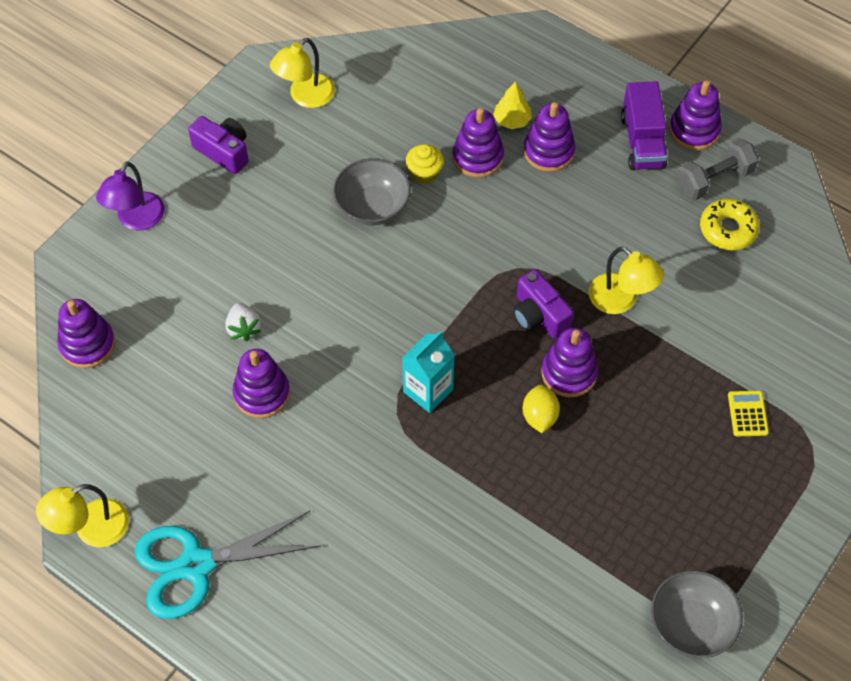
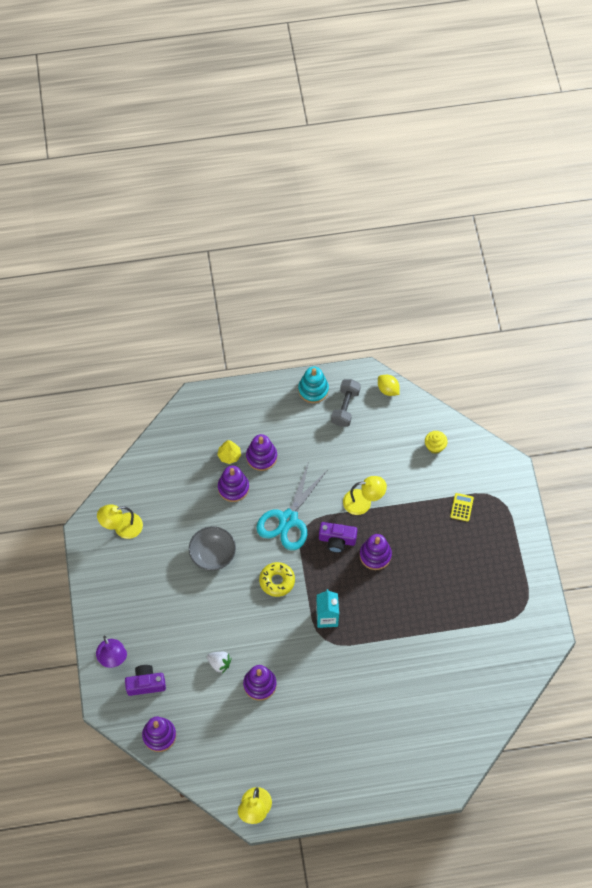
camera: 45 degrees left, 5 degrees up
turquoise scissors [135,511,321,619] -> turquoise scissors moved to [257,461,327,550]
purple camera [188,116,249,174] -> purple camera moved to [125,665,166,696]
yellow lamp [270,38,335,108] -> yellow lamp turned 75 degrees clockwise [97,504,143,539]
yellow cupcake [406,144,444,184] -> yellow cupcake moved to [425,431,448,454]
yellow lemon [522,385,560,433] -> yellow lemon moved to [378,375,400,396]
purple truck [621,81,668,170] -> none
grey bowl [651,570,743,658] -> none
purple stacking toy [669,81,722,150] -> turquoise stacking toy [298,366,329,403]
yellow donut [700,199,760,250] -> yellow donut moved to [259,562,295,597]
yellow calculator [728,391,769,436] -> yellow calculator turned 60 degrees clockwise [450,493,474,522]

